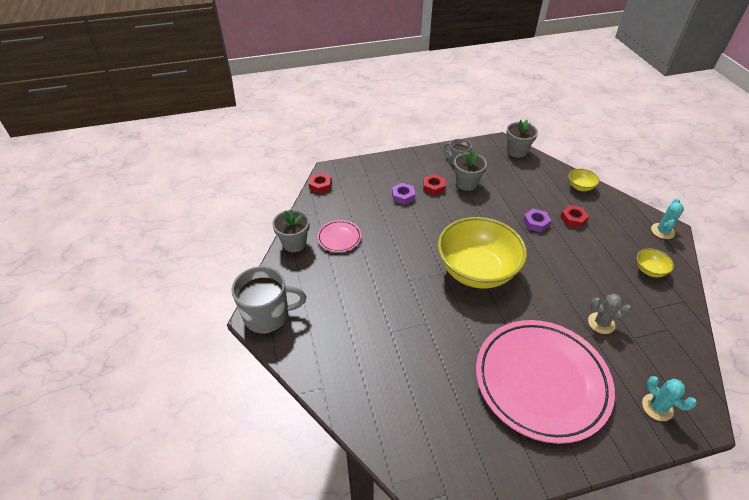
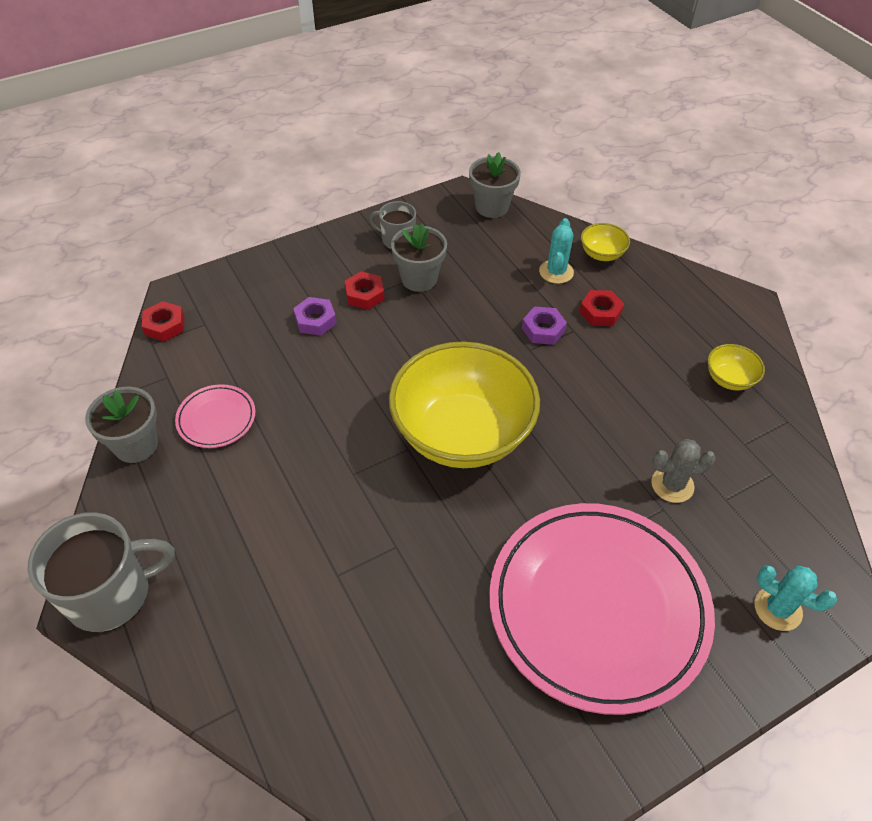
camera: 15 degrees left, 5 degrees up
turquoise cactus [651,198,684,239] -> turquoise cactus moved to [539,218,574,284]

